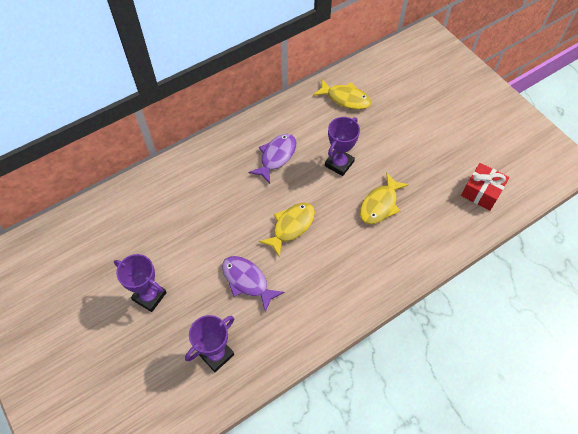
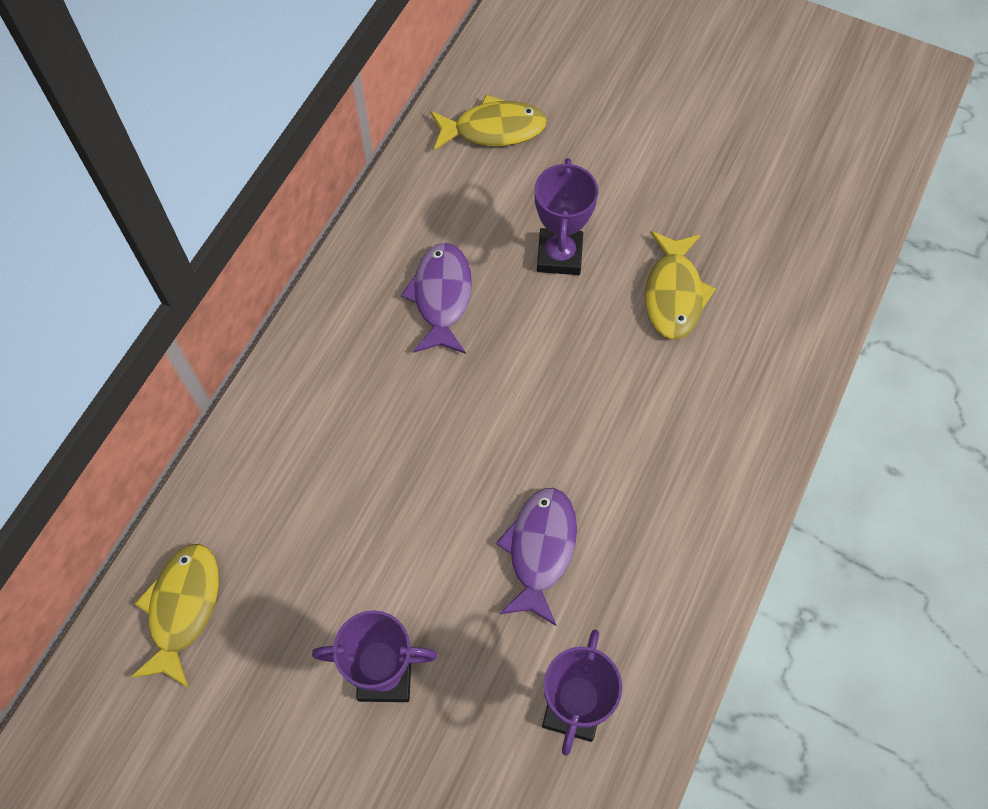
camera: 30 degrees left, 5 degrees up
purple fish [222,256,285,312] -> purple fish turned 90 degrees clockwise [496,488,577,626]
yellow fish [259,203,315,258] -> yellow fish moved to [130,544,219,688]
red gift [461,163,509,211] -> none

